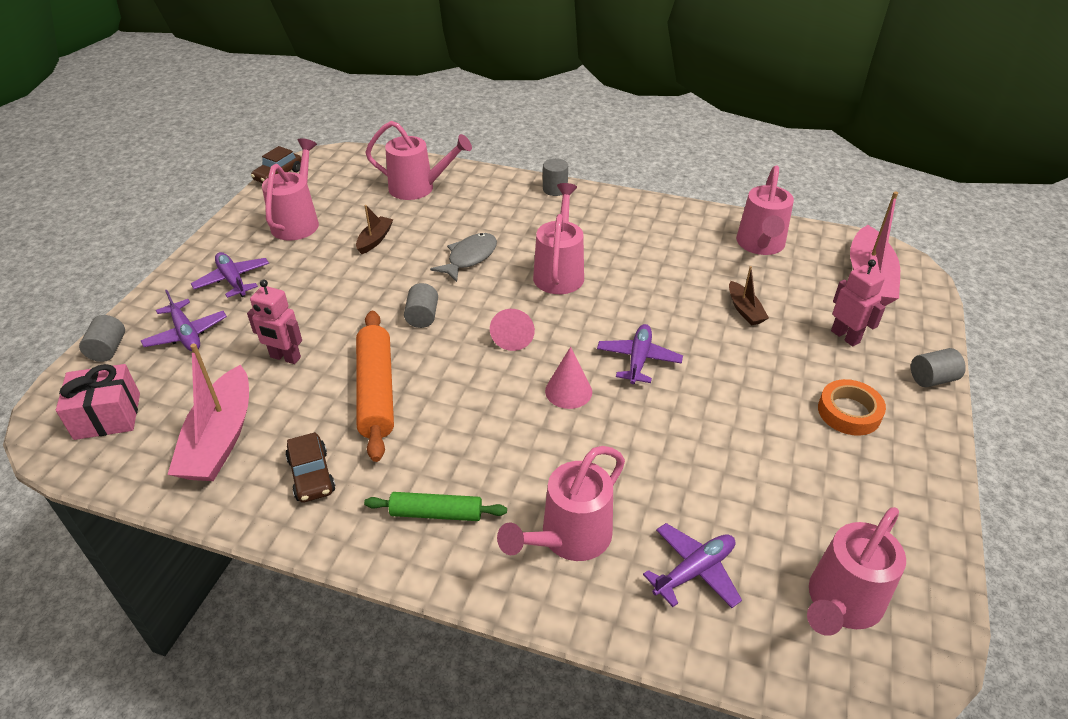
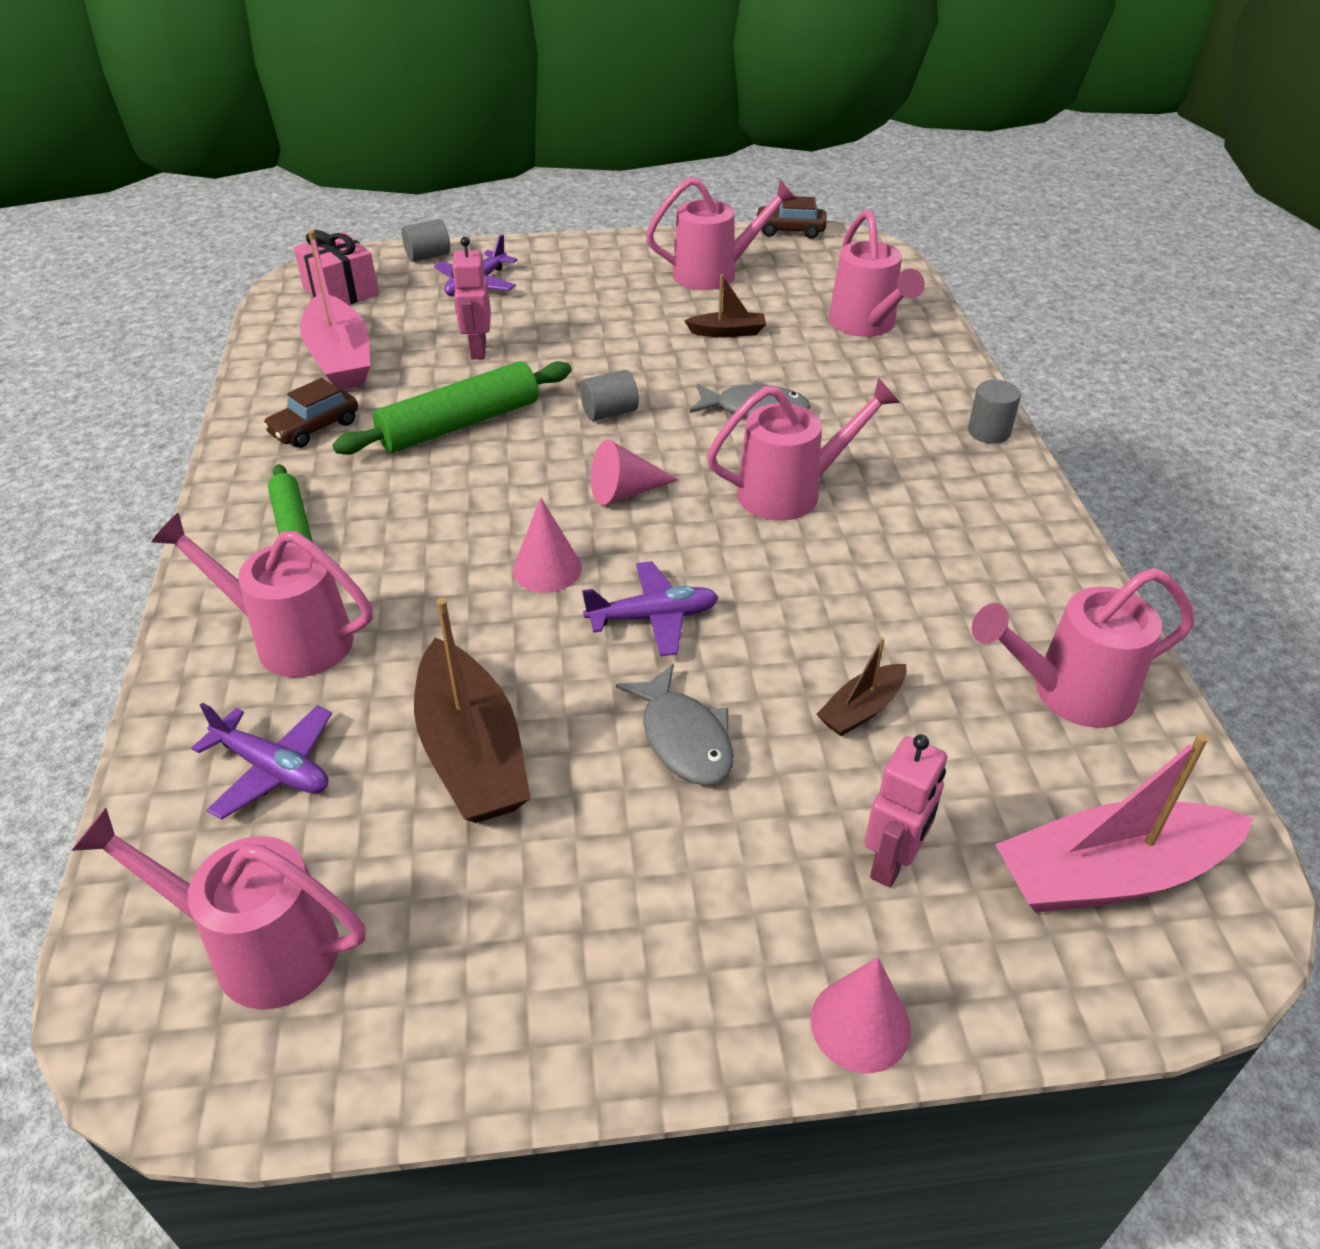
camera: 65 degrees right, 0 degrees up
pink boat [168,344,249,481] -> pink boat turned 90 degrees counterclockwise [300,230,370,389]
purple plane [191,252,269,298] -> none
orange rolling pin [356,311,394,462] -> green rolling pin [332,361,572,455]
orange tape [818,379,886,436] -> none
grey cylinder [911,348,966,387] -> pink cone [810,957,911,1073]
none -> brown boat [414,598,531,823]
none -> grey fish [616,664,733,786]

